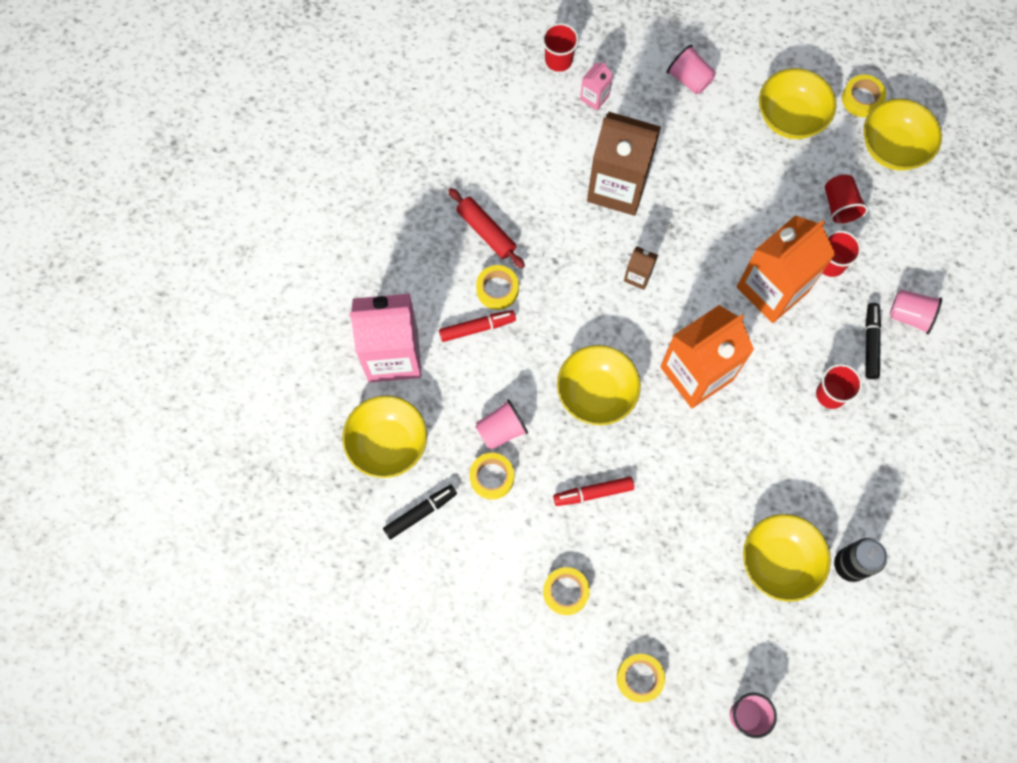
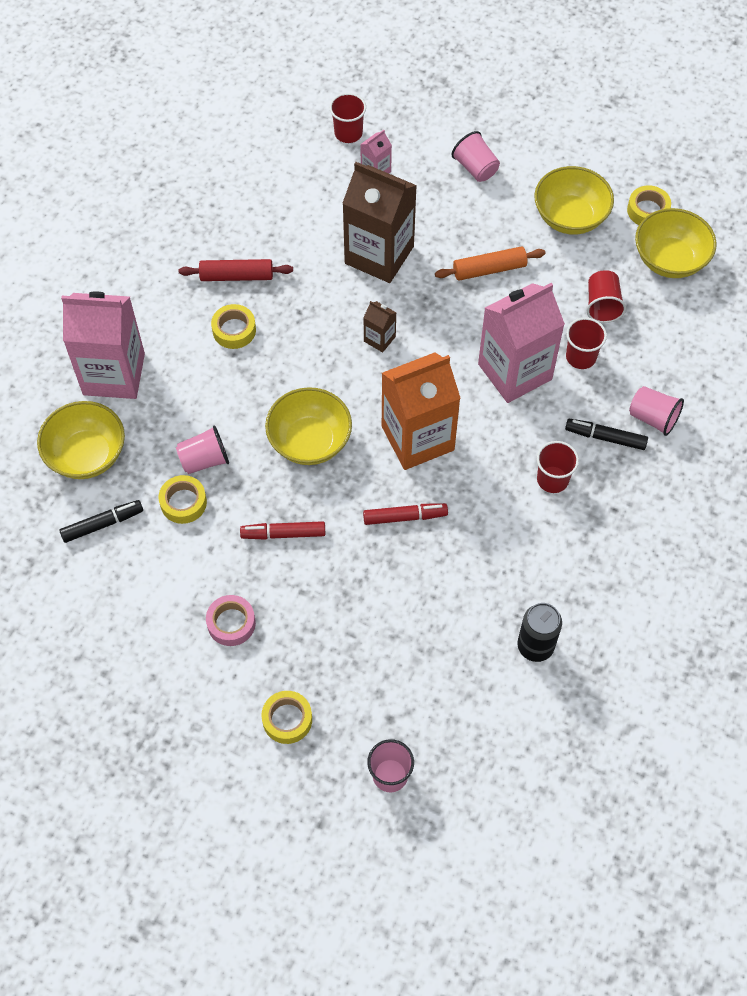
camera: 10 degrees right, 10 degrees down
red marker [439,310,516,342] -> red marker moved to [363,503,448,525]
red rolling pin [448,188,525,268] -> red rolling pin turned 60 degrees counterclockwise [179,259,293,281]
yellow tape [543,567,590,615] -> pink tape [206,595,256,646]
orange carton [737,215,836,323] -> pink carton [478,283,565,403]
yellow bowl [743,514,831,602] -> none
black marker [865,303,881,379] -> black marker turned 90 degrees counterclockwise [565,419,648,450]
none -> orange rolling pin [435,246,545,281]

